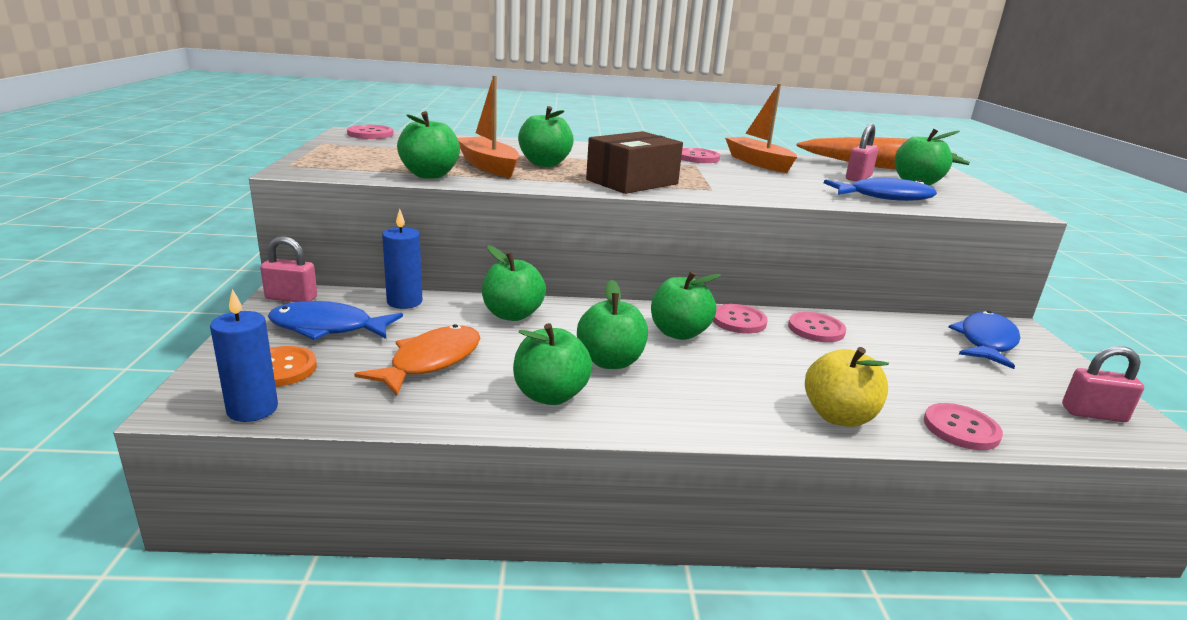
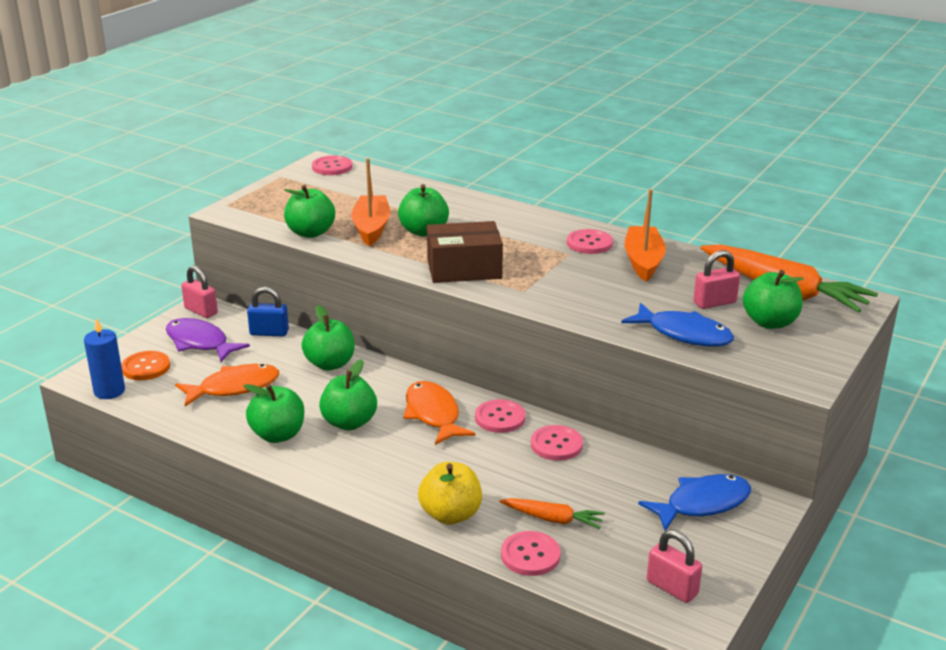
camera: 35 degrees right, 5 degrees up
blue fish [268,301,403,340] -> purple fish [166,318,250,362]
blue candle [382,209,423,309] -> blue padlock [247,287,289,336]
green apple [651,271,721,340] -> orange fish [403,381,475,445]
none -> orange carrot [499,498,605,529]

